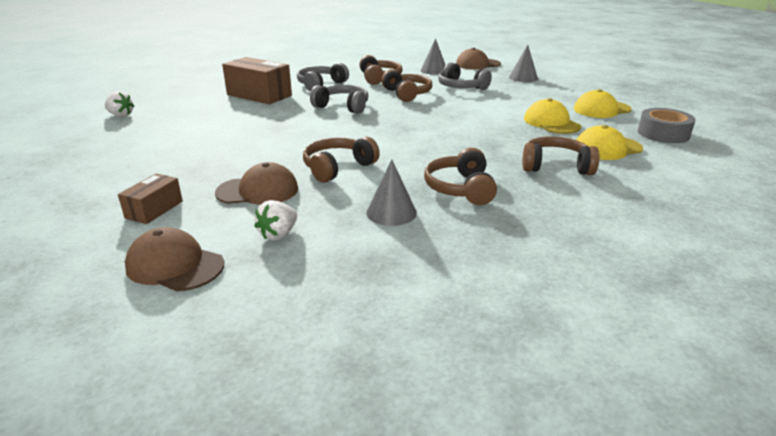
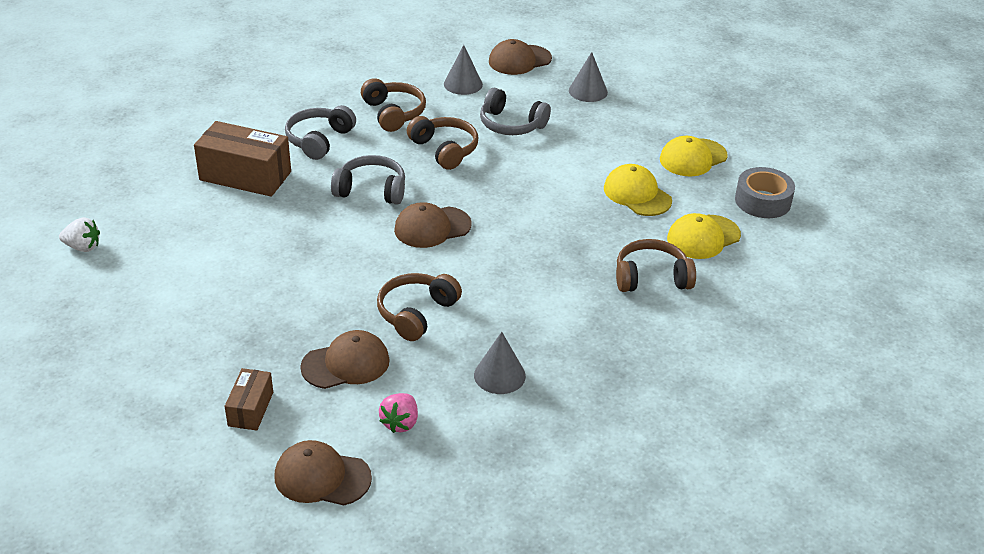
camera: 15 degrees left, 10 degrees up
white strawberry [254,200,297,241] -> pink strawberry [379,393,418,433]
brown headphones [424,148,497,205] -> none
none -> brown cap [394,202,472,248]

